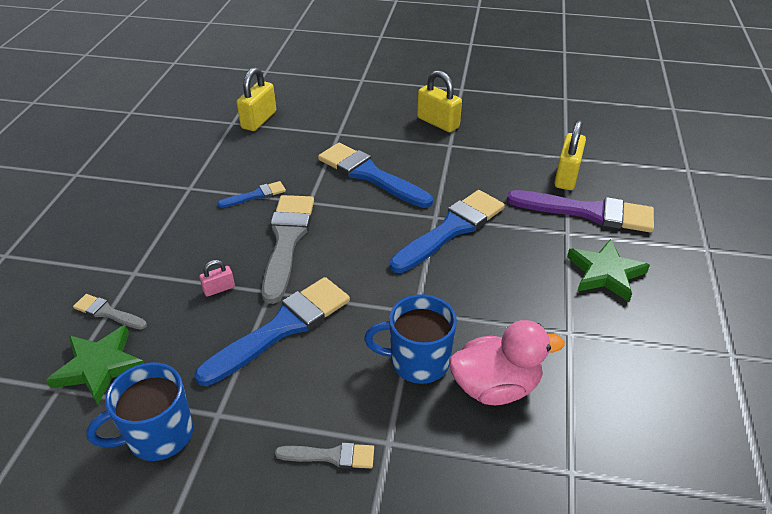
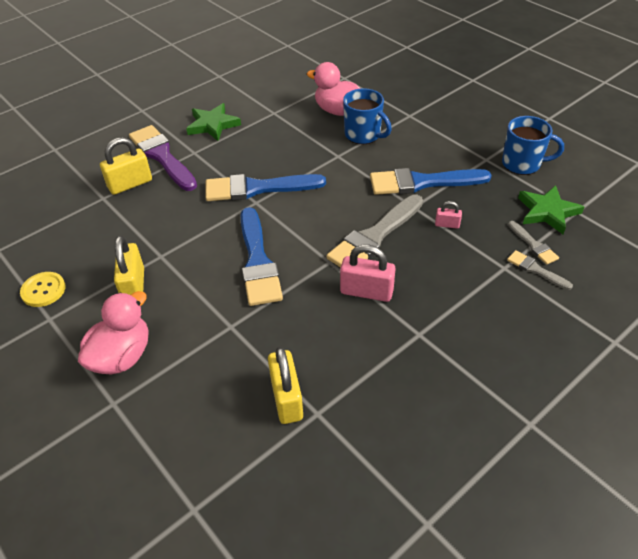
camera: 140 degrees left, 5 degrees up
blue brush [217,181,286,208] -> pink padlock [340,244,396,302]
yellow padlock [236,67,276,131] -> yellow padlock turned 75 degrees counterclockwise [268,347,303,424]
grey brush [275,443,374,468] -> grey brush moved to [507,250,573,290]
none -> yellow button [20,272,66,307]
none -> pink duck [78,291,148,374]

